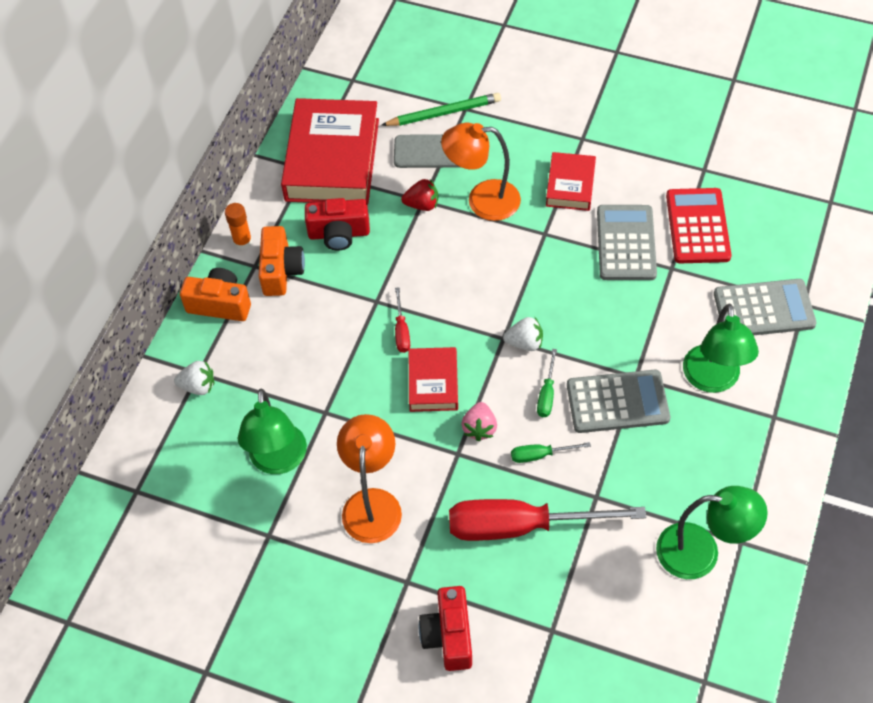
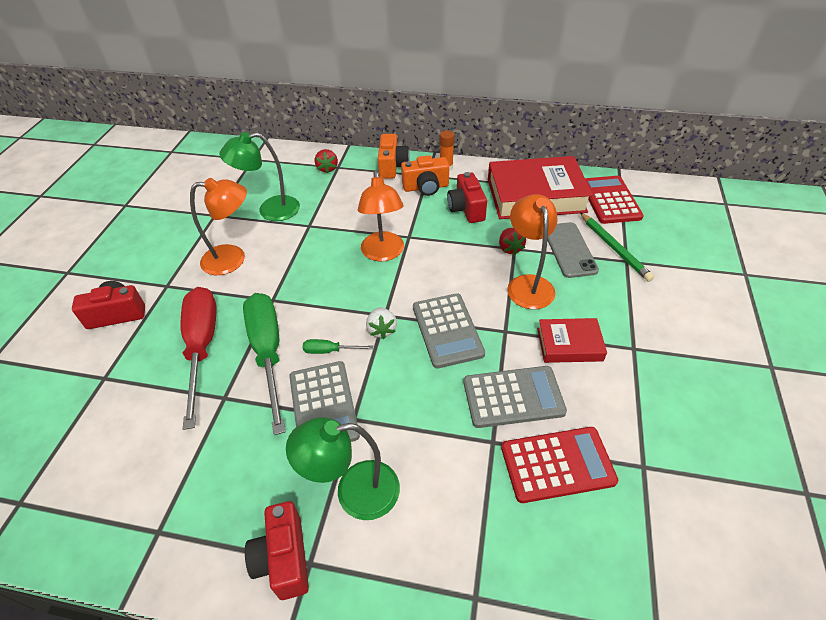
camera: 80 degrees right, 10 degrees down
white strawberry [174,361,214,395] -> red strawberry [315,149,338,173]
red screwdriver [395,287,410,353] -> orange lamp [358,170,404,261]
red book [409,347,458,412] -> none
pink strawberry [461,402,497,441] -> none
green screwdriver [511,442,591,463] -> green screwdriver [243,293,285,435], size x2.36
green lamp [656,486,768,579] -> none
grey calculator [714,279,817,335] -> grey calculator moved to [413,293,485,369]
none -> red camera [245,501,309,600]
none -> red calculator [585,176,644,224]

